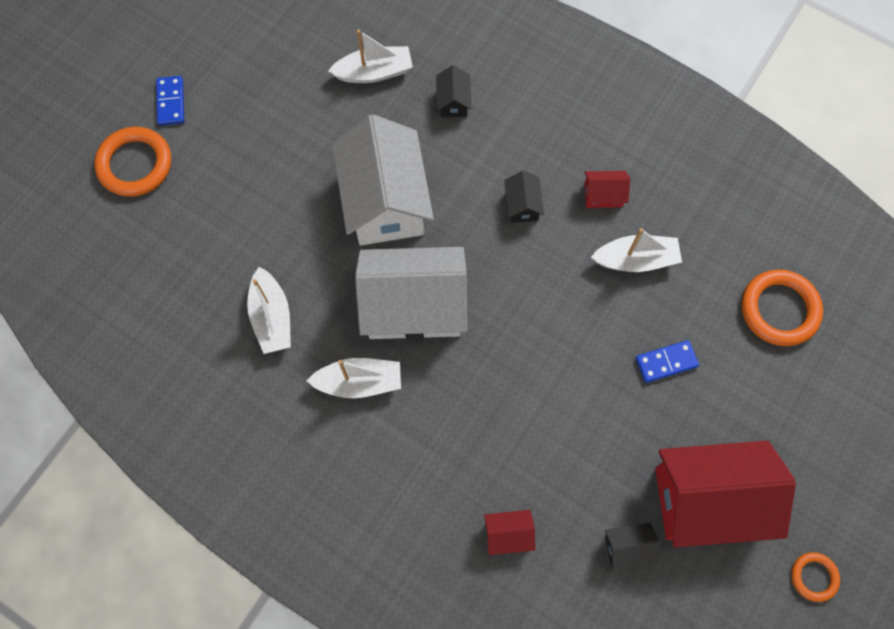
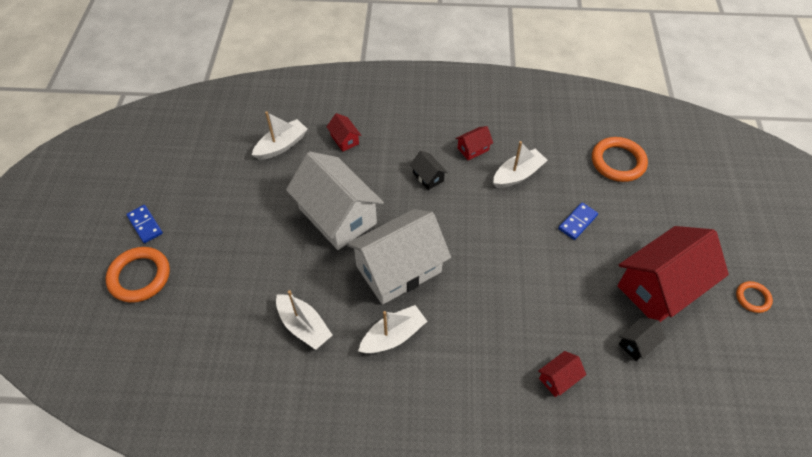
camera: 30 degrees left, 15 degrees down
black house [436,65,471,117] -> red house [326,113,361,152]

